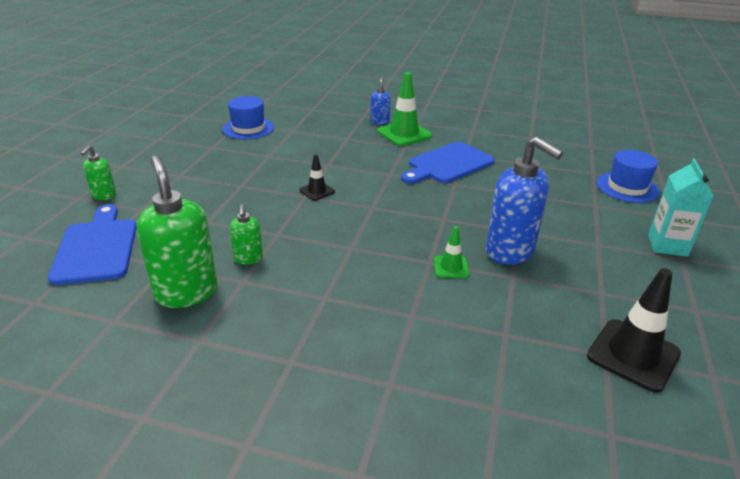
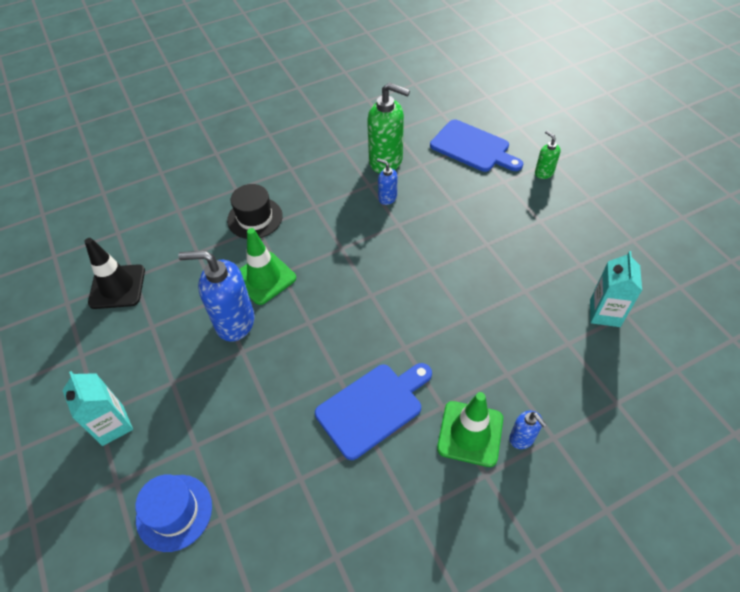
camera: 140 degrees right, 20 degrees up
blue hat [222,96,274,140] -> turquoise carton [590,251,642,327]
green soap dispenser [229,204,263,265] -> blue soap dispenser [377,158,397,205]
black traffic cone [299,154,335,201] -> none
blue cutting board [401,141,495,184] -> blue cutting board turned 45 degrees clockwise [315,363,432,460]
green traffic cone [434,226,470,278] -> green traffic cone [239,228,296,305], size x1.85
none -> black hat [227,184,283,239]

